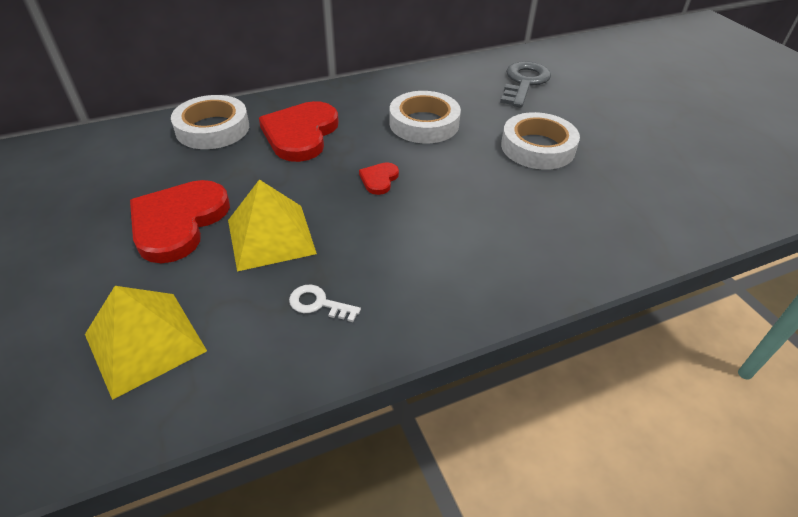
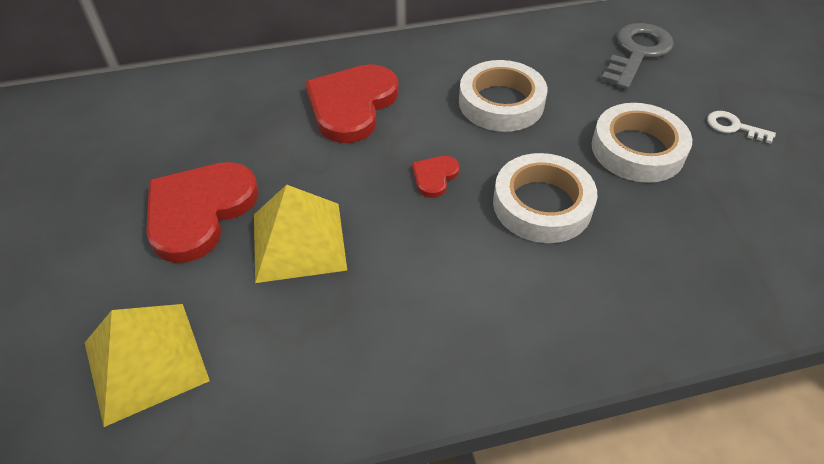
camera: 10 degrees right, 5 degrees up
white tape [171,95,249,149] -> white tape moved to [493,153,597,243]
white key [289,285,361,322] -> white key moved to [707,111,776,144]

